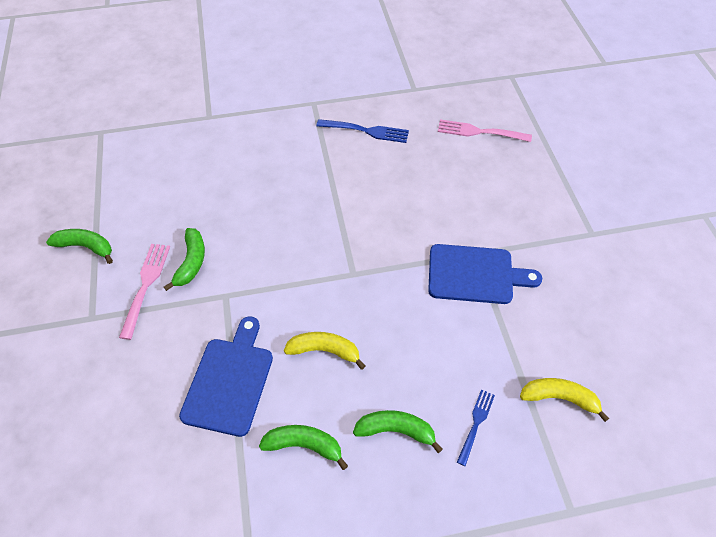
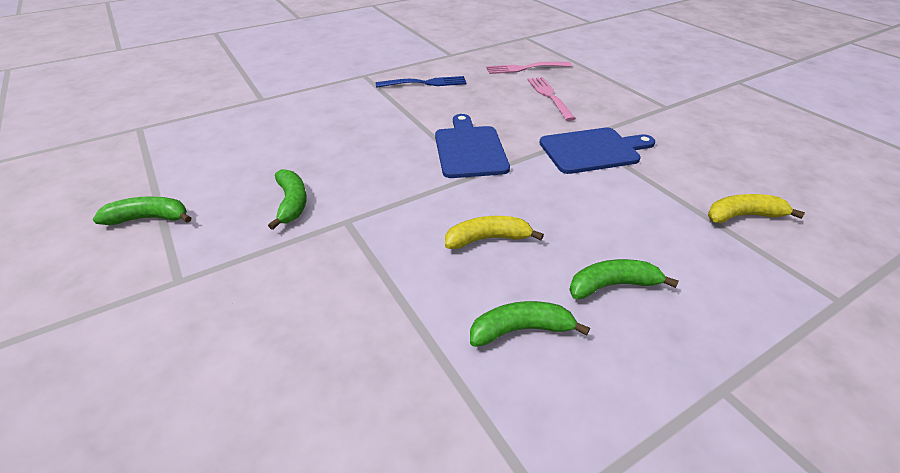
camera: 20 degrees left, 15 degrees down
pink fork [119,244,170,340] -> pink fork moved to [527,77,576,121]
blue cutting board [179,316,273,437] -> blue cutting board moved to [435,114,510,178]
blue fork [457,389,495,466] -> none

